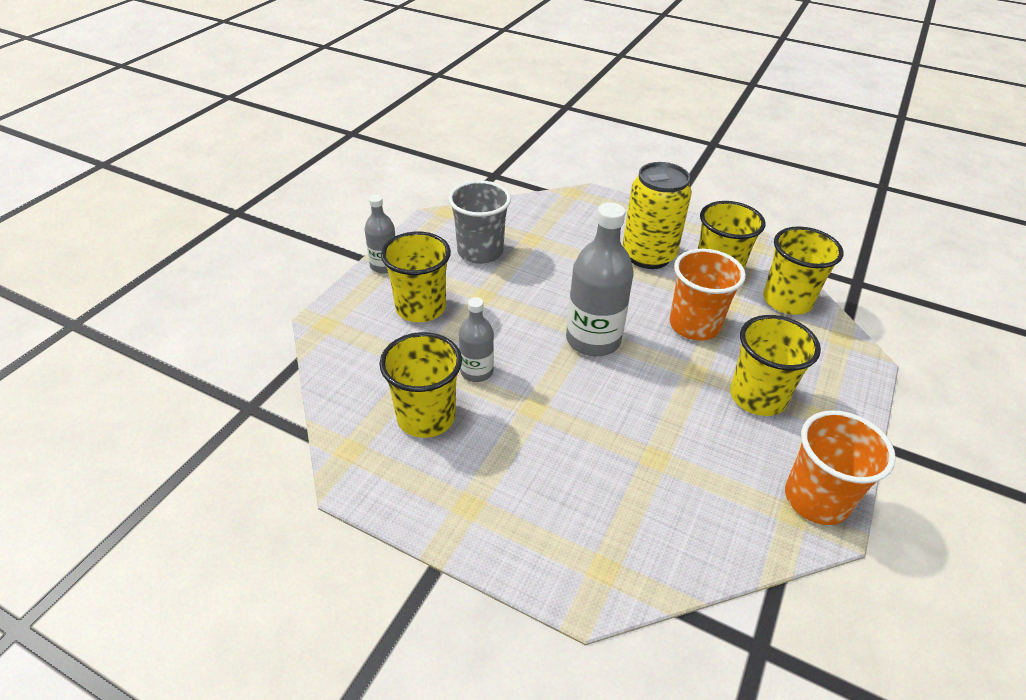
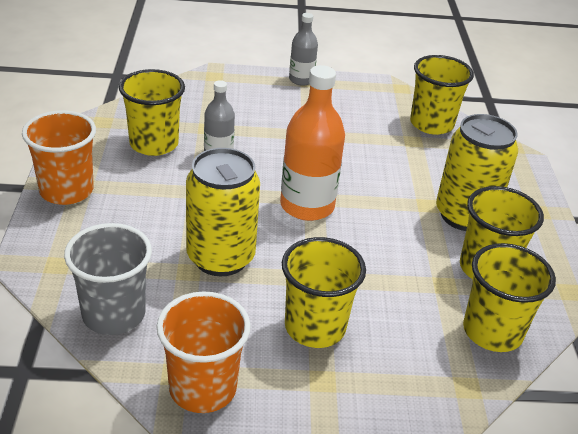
camera: 60 degrees right, 5 degrees down
yellow cup [381,232,451,322] -> yellow cup moved to [410,55,474,135]
grey cup [448,180,511,264] -> grey cup moved to [64,223,152,335]
grey bottle [566,202,634,356] -> orange bottle [280,65,345,221]
orange cup [670,249,746,341] -> orange cup moved to [22,110,96,205]
none -> yellow can [186,148,260,277]

